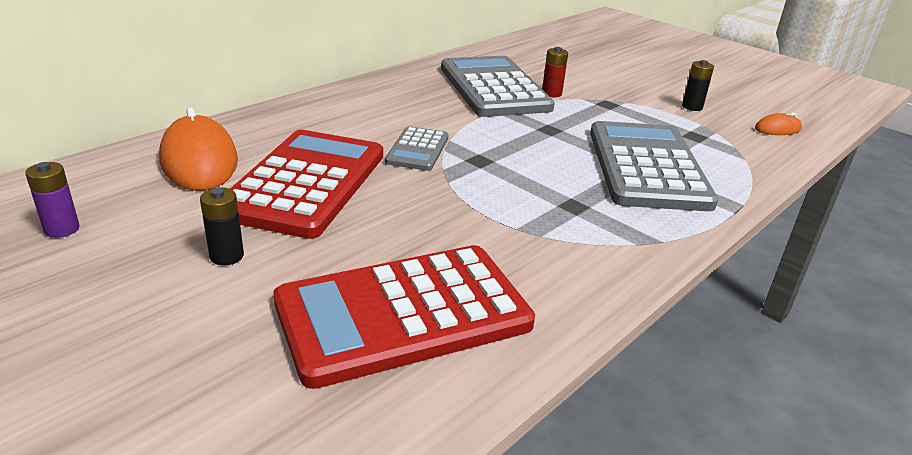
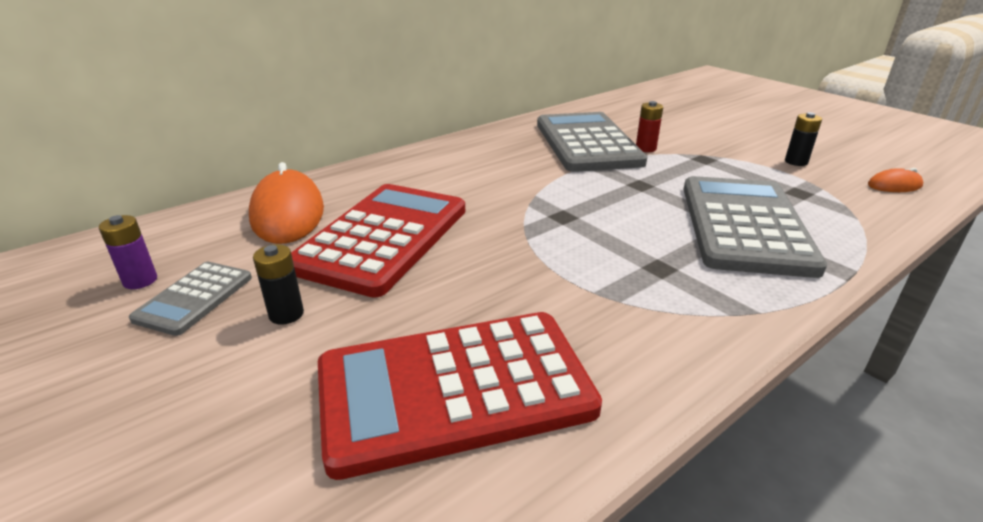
camera: 10 degrees right, 0 degrees up
grey calculator [385,126,448,171] -> grey calculator moved to [129,262,252,336]

